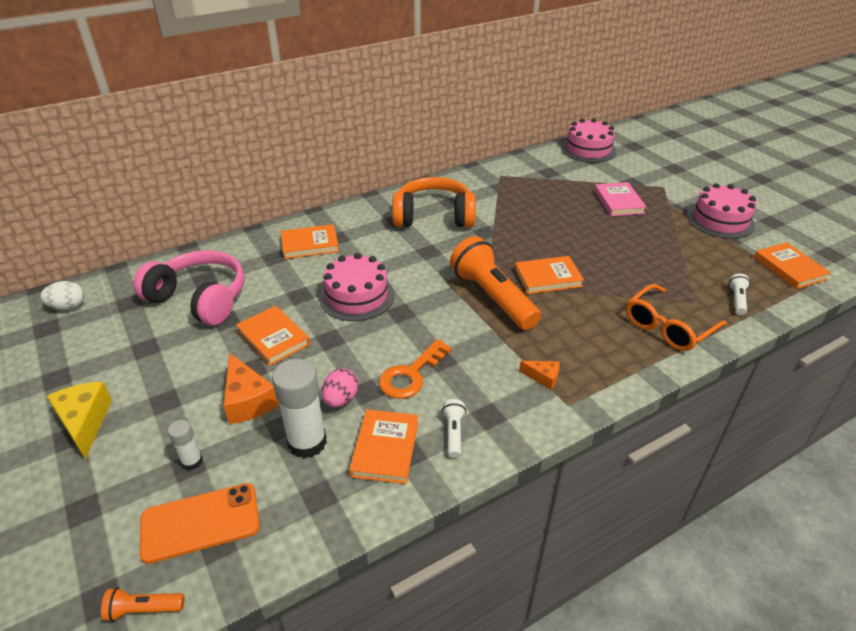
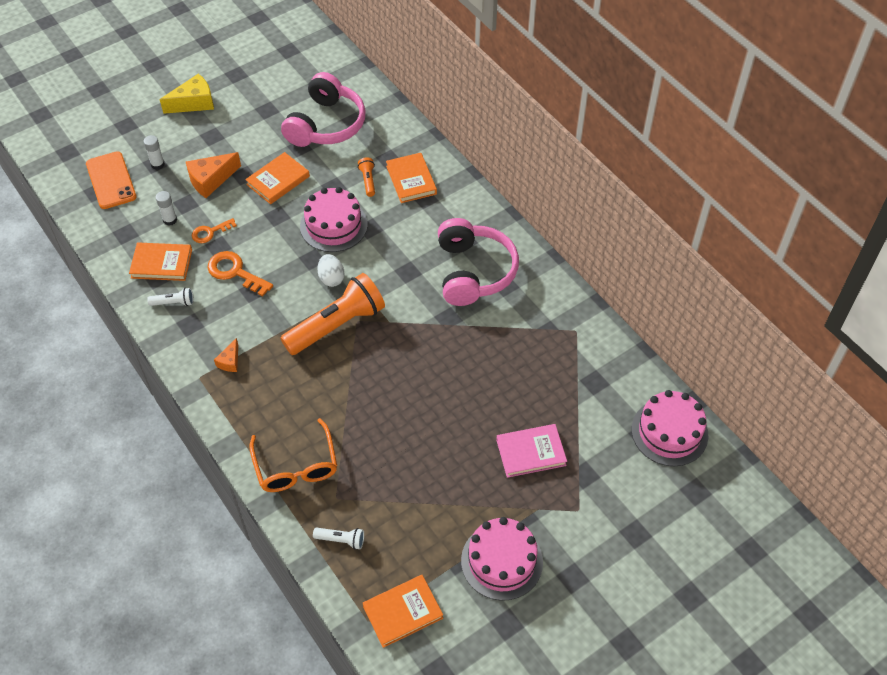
camera: 85 degrees right, 15 degrees up
white egg [40,281,84,310] -> white egg moved to [317,254,344,287]
orange flashlight [101,587,185,622] -> orange flashlight moved to [358,157,375,197]
white glue stick [272,359,327,459] -> white glue stick [156,191,177,226], size x0.52
pink egg [322,368,358,407] -> orange key [192,218,237,243]
orange headphones [392,177,476,228] -> pink headphones [438,218,519,306]
orange book [515,256,584,294] -> none
orange glasses [626,284,727,351] -> orange glasses turned 150 degrees counterclockwise [249,418,337,492]

